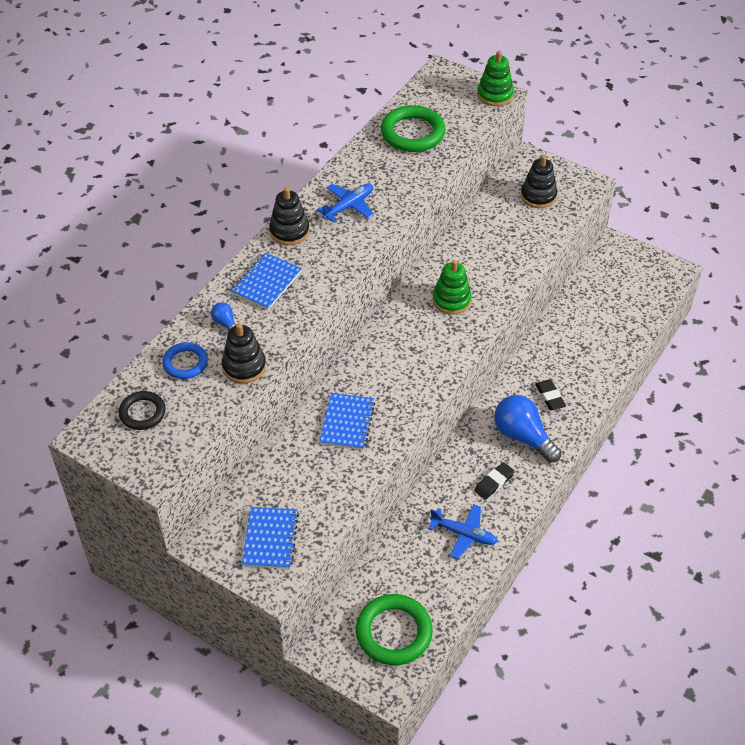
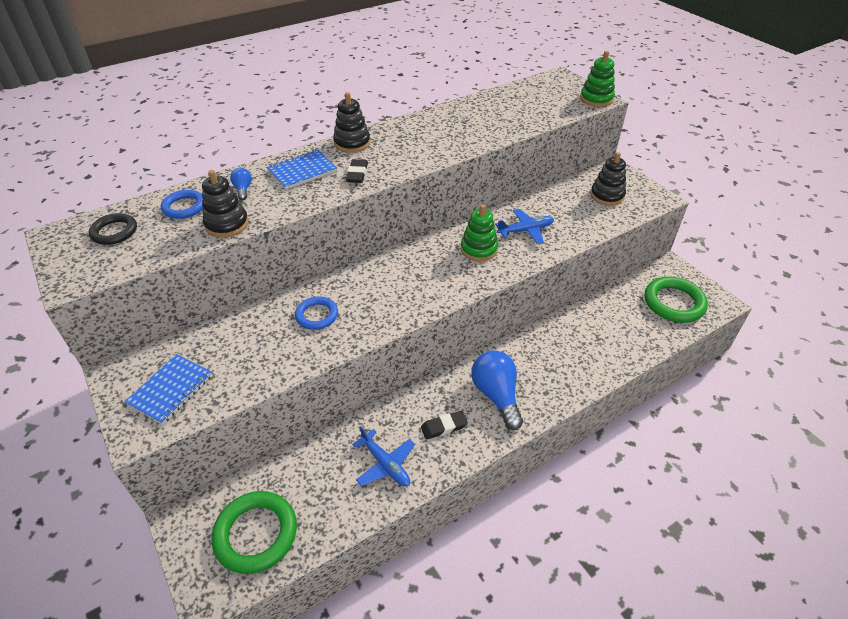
camera: 25 degrees right, 5 degrees down
blue plane [317,184,374,223] -> blue plane moved to [495,209,554,244]
blue notebook [319,393,375,450] -> blue ring [295,297,338,330]
green ring [381,105,446,152] -> green ring moved to [645,277,708,323]
black eraser [535,380,566,410] -> black eraser moved to [346,159,368,183]

